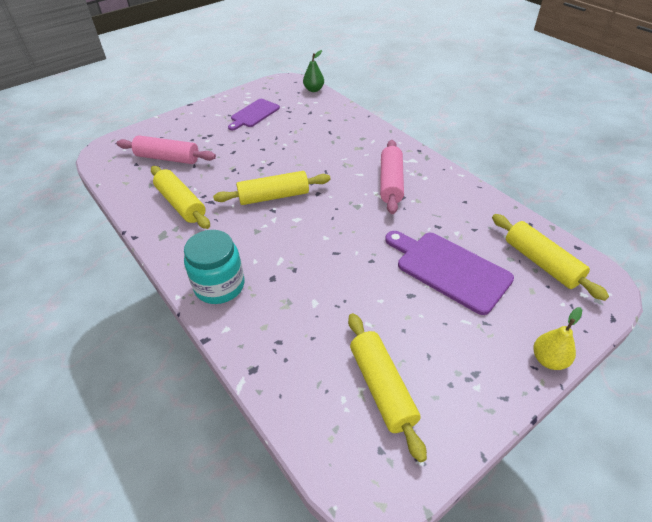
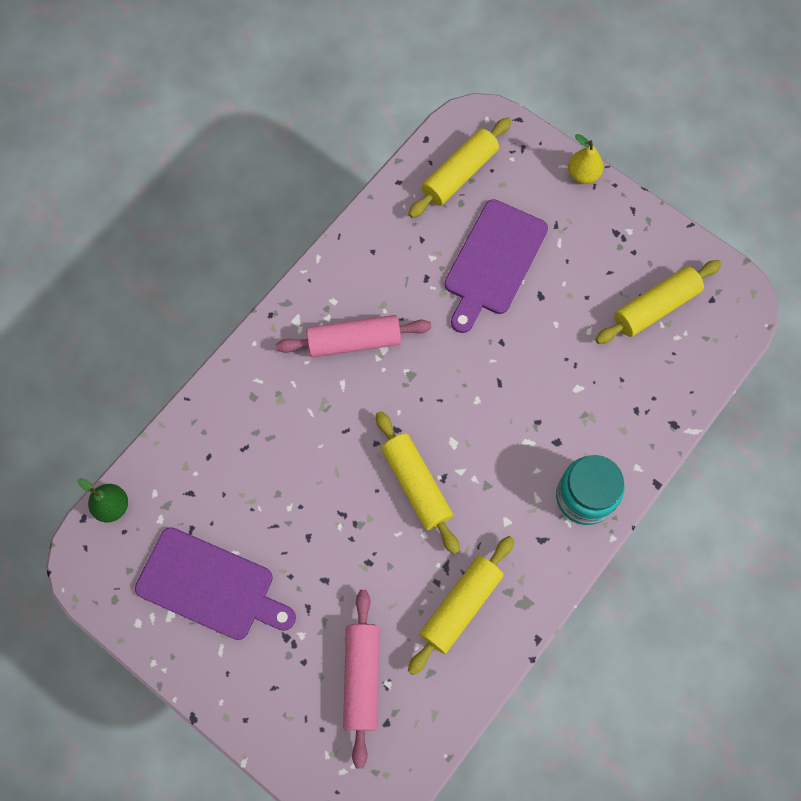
camera: 105 degrees left, 25 degrees up
purple cutting board [228,99,280,130] -> purple cutting board [135,527,296,640], size x1.54

